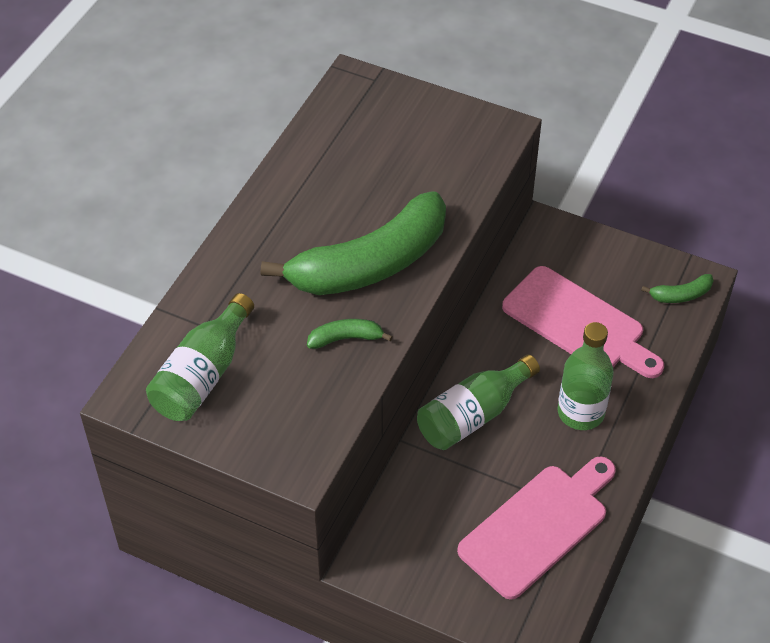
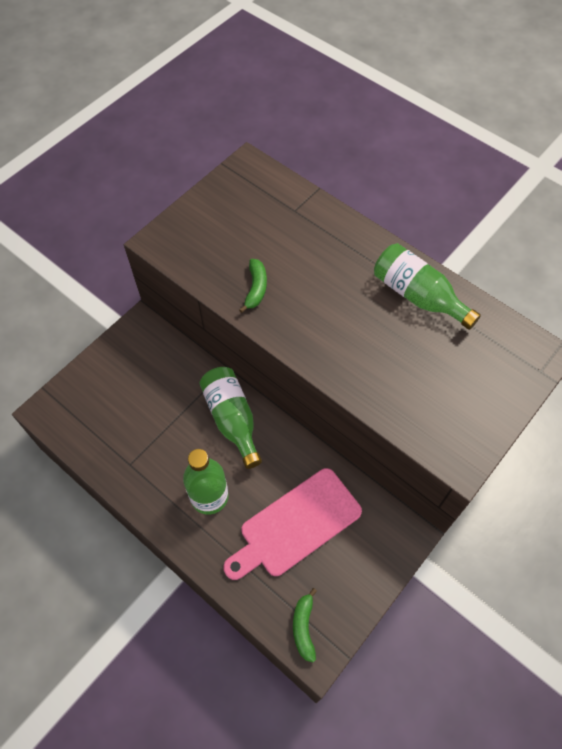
camera: 105 degrees right, 10 degrees up
green bottle [146,293,254,421] -> green bottle moved to [374,243,481,330]
green banana [261,191,446,295] -> none
pink cutting board [457,456,616,600] -> none

